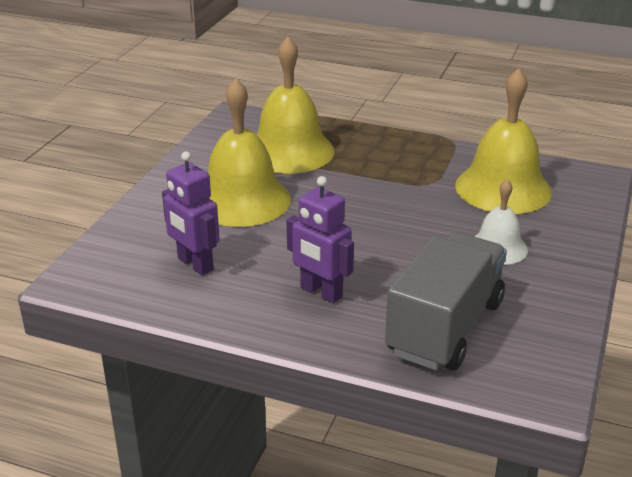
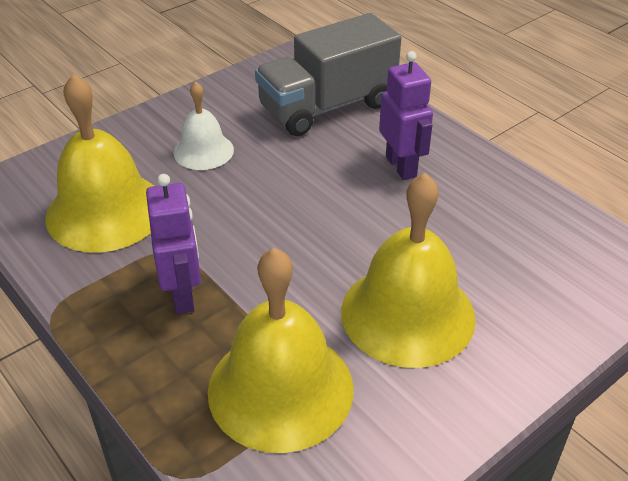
camera: 150 degrees left, 10 degrees up
purple robot [162,151,220,275] -> purple robot moved to [146,174,201,314]

